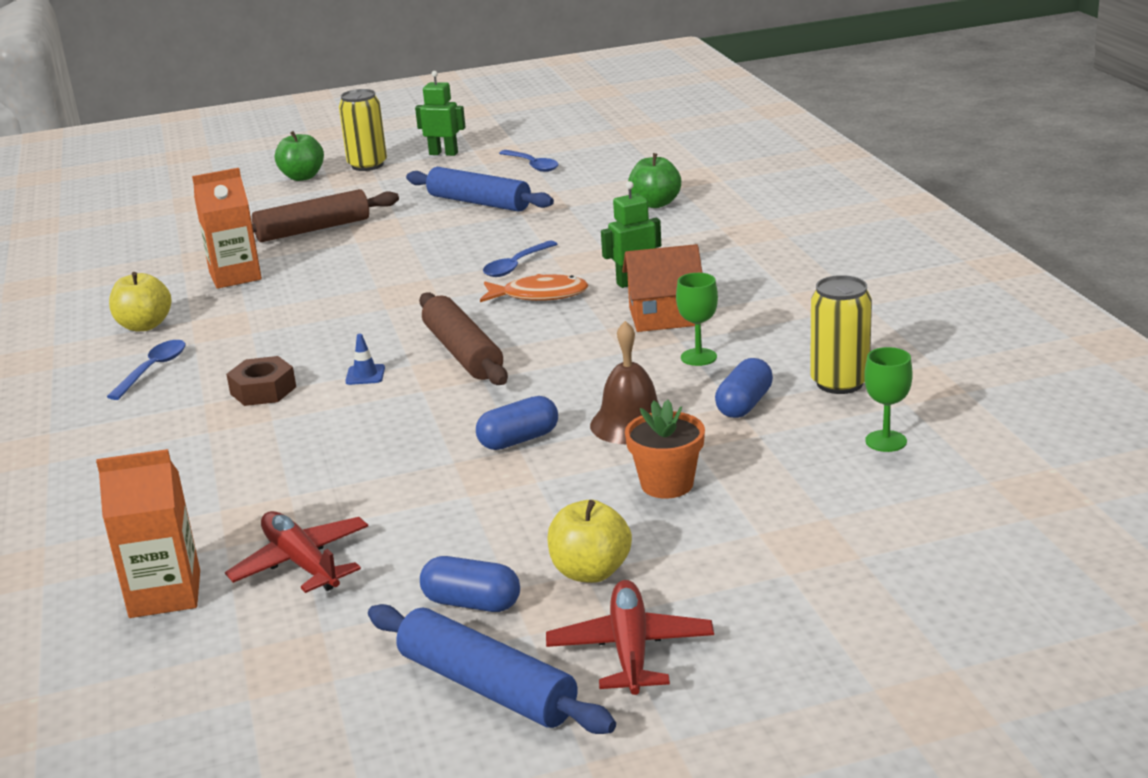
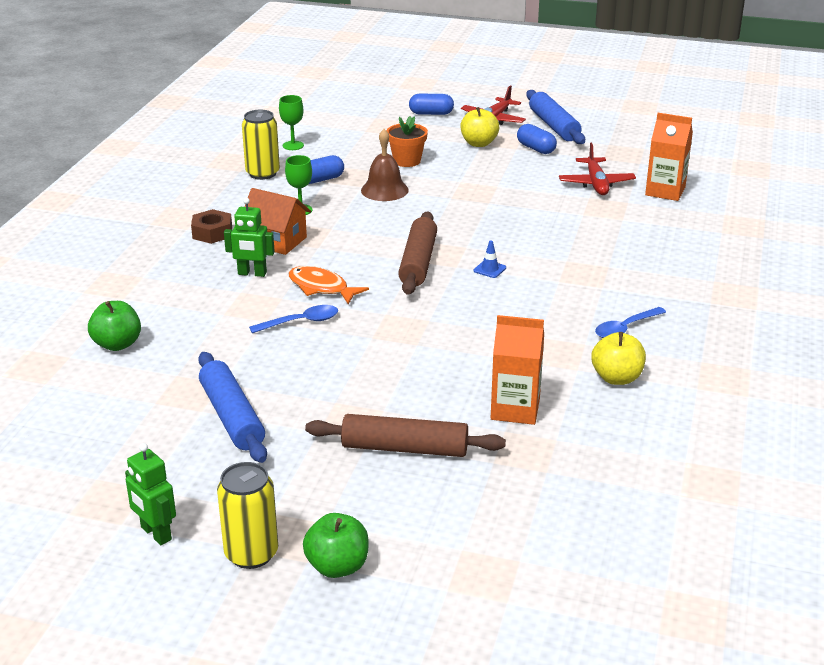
camera: 150 degrees left, 5 degrees up
brown nut [226,356,296,406] -> brown nut moved to [191,209,232,244]
blue capsule [476,396,558,450] -> blue capsule moved to [409,93,454,115]
blue spoon [499,150,559,172] -> none

